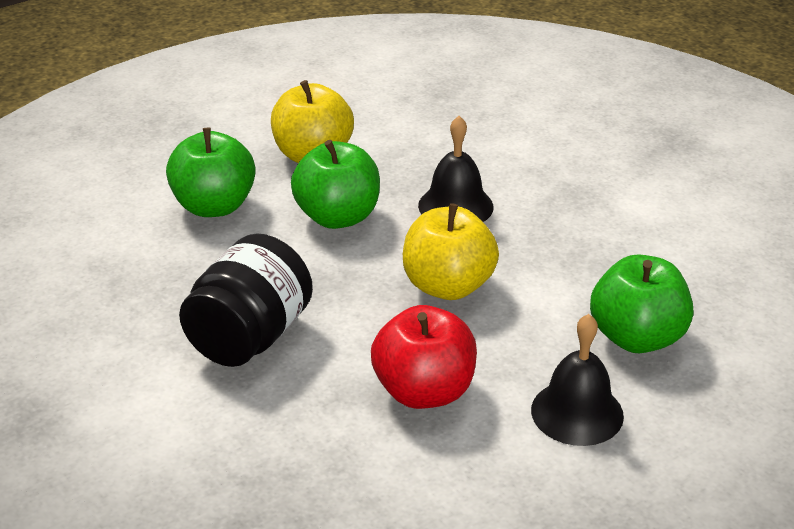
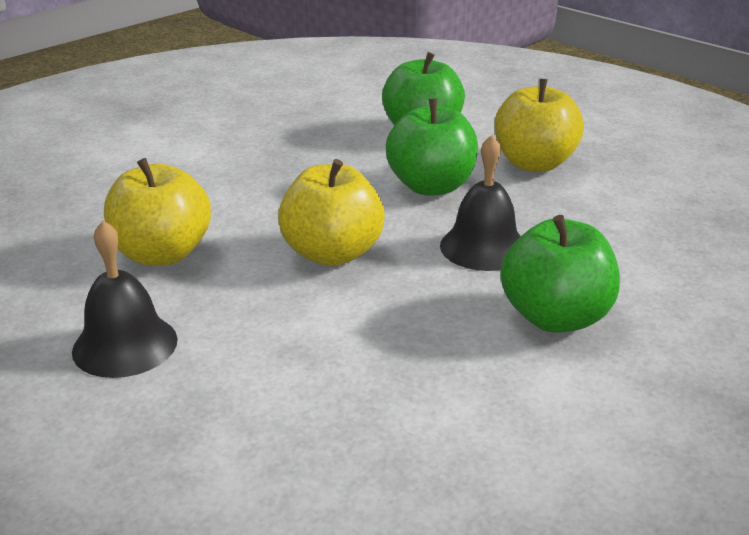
camera: 80 degrees right, 5 degrees down
black jar [179,233,313,367] -> none
red apple [371,305,477,409] -> yellow apple [104,158,211,266]
green apple [590,254,693,353] -> green apple moved to [500,215,620,333]

